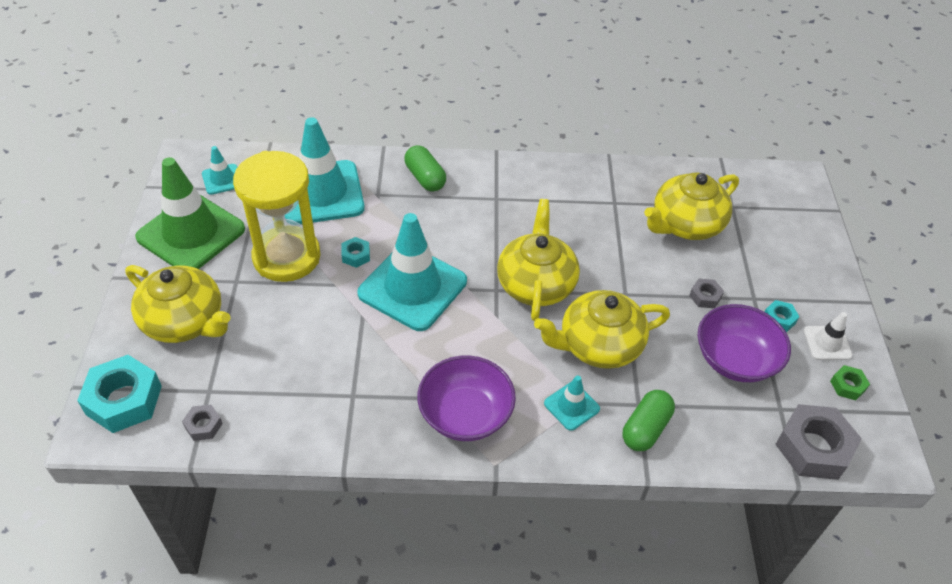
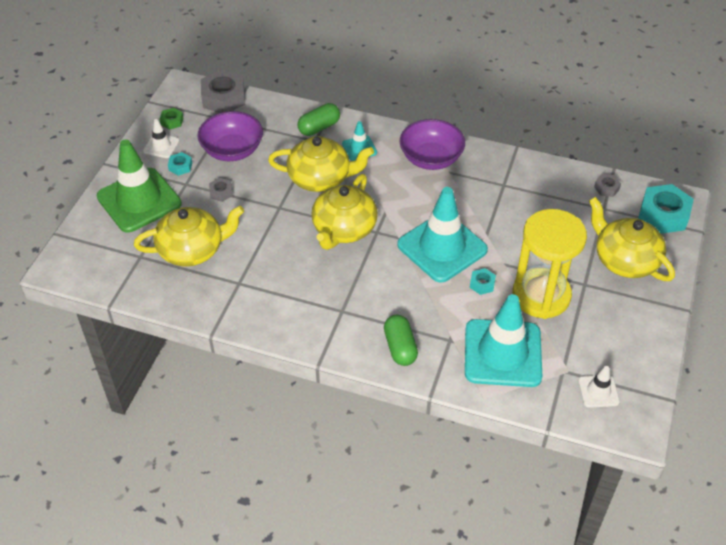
camera: 160 degrees left, 0 degrees up
green traffic cone [135,157,245,269] -> green traffic cone moved to [97,139,182,233]
turquoise traffic cone [202,146,237,195] -> white traffic cone [578,366,620,408]

